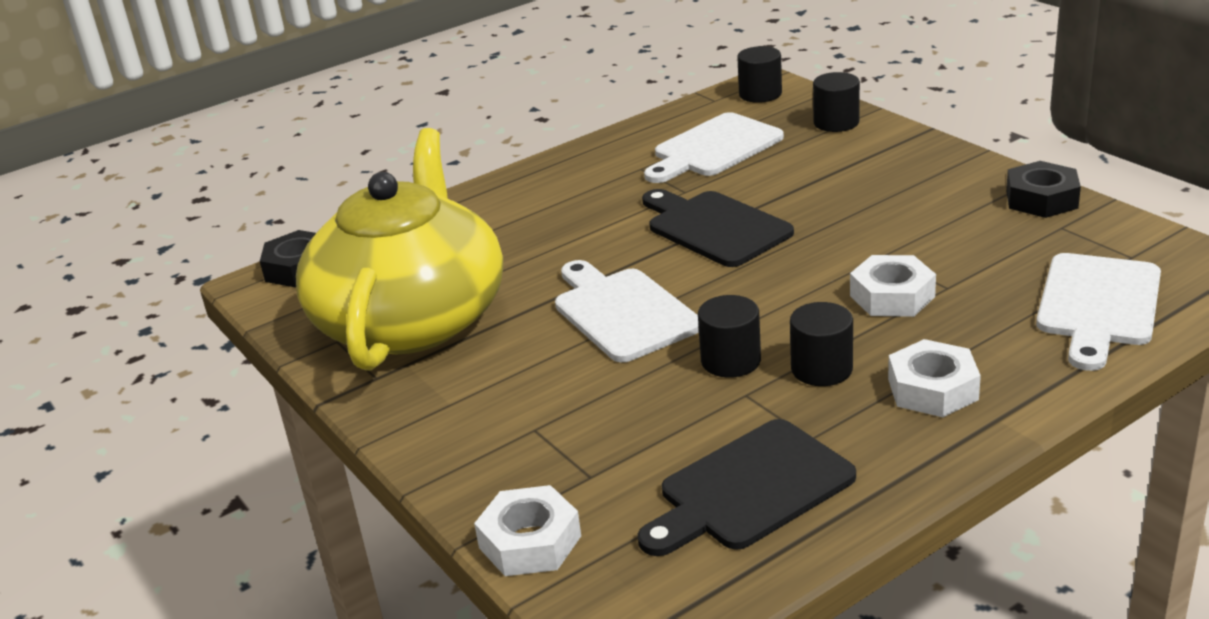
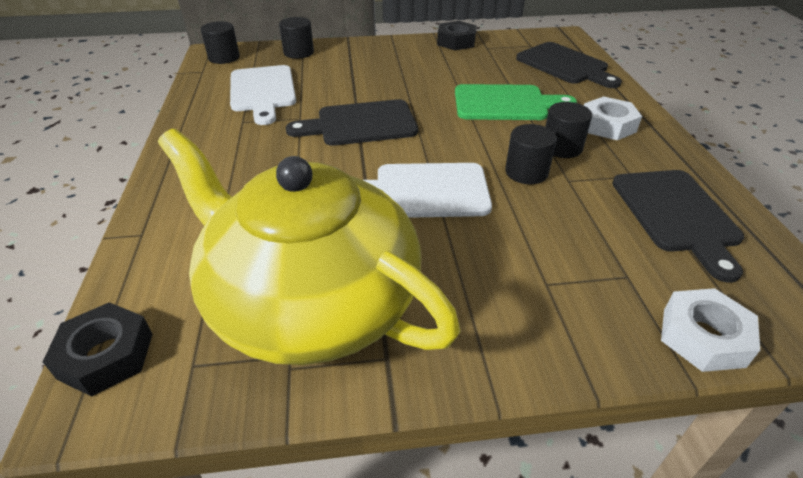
camera: 65 degrees left, 10 degrees up
white nut [850,255,936,317] -> green cutting board [455,84,577,120]
white cutting board [1036,253,1161,371] -> black cutting board [516,42,622,88]

